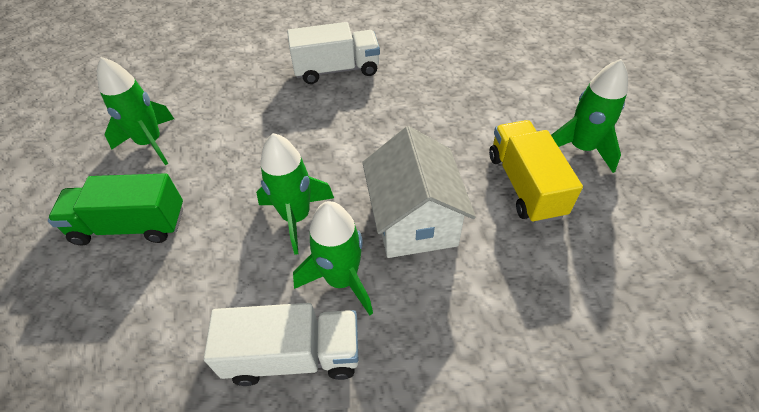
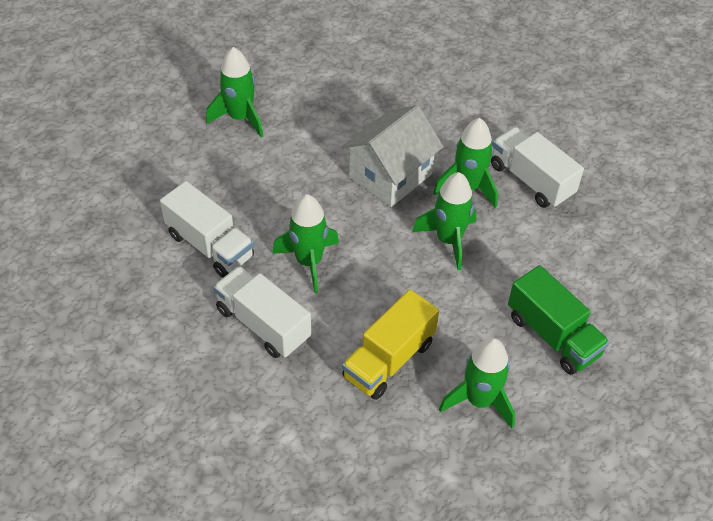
camera: 130 degrees left, 0 degrees up
yellow truck [489,120,583,224] -> yellow truck moved to [342,289,439,400]
none -> white truck [160,181,254,278]
none -> green rocket [272,194,339,293]

